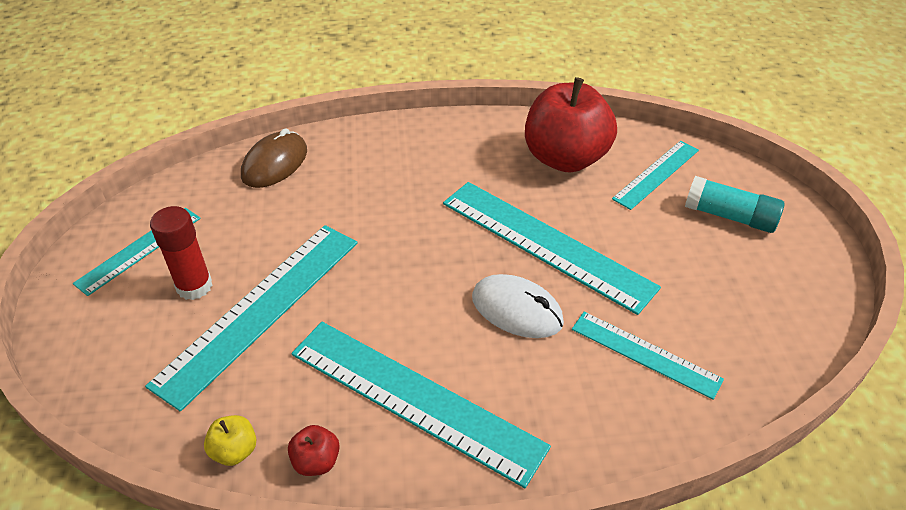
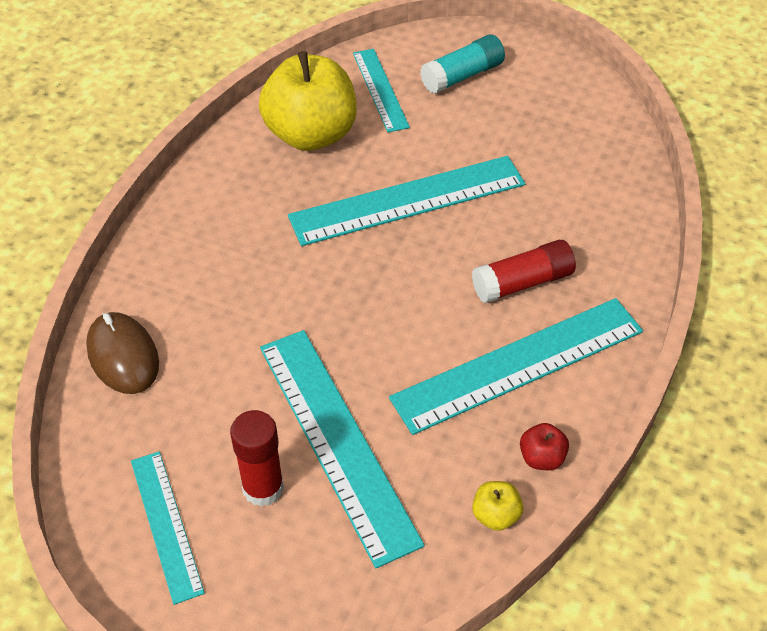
camera: 60 degrees left, 5 degrees up
white mouse [472,274,564,338] -> none
red apple [525,77,617,173] -> yellow apple [259,51,357,151]
turquoise ruler [572,312,724,400] -> none
none -> red glue stick [472,240,576,303]

